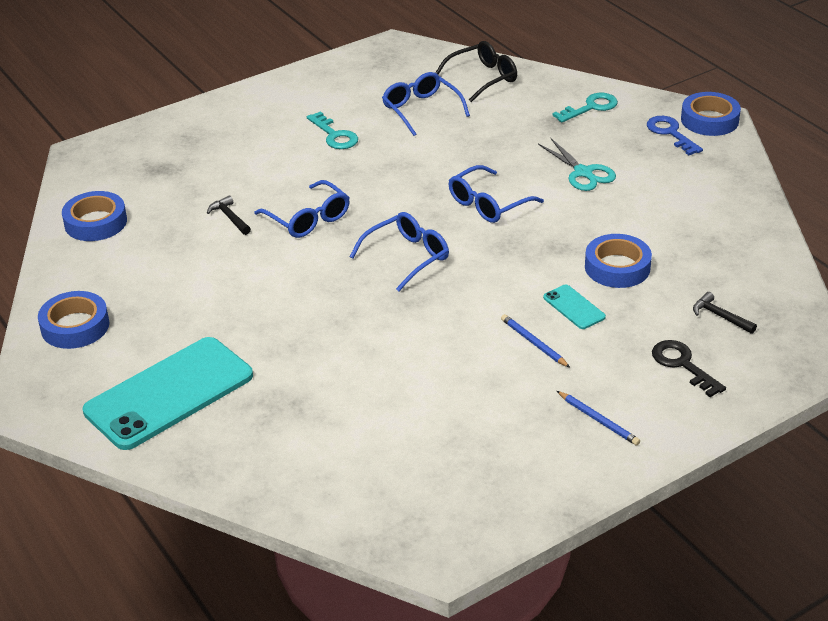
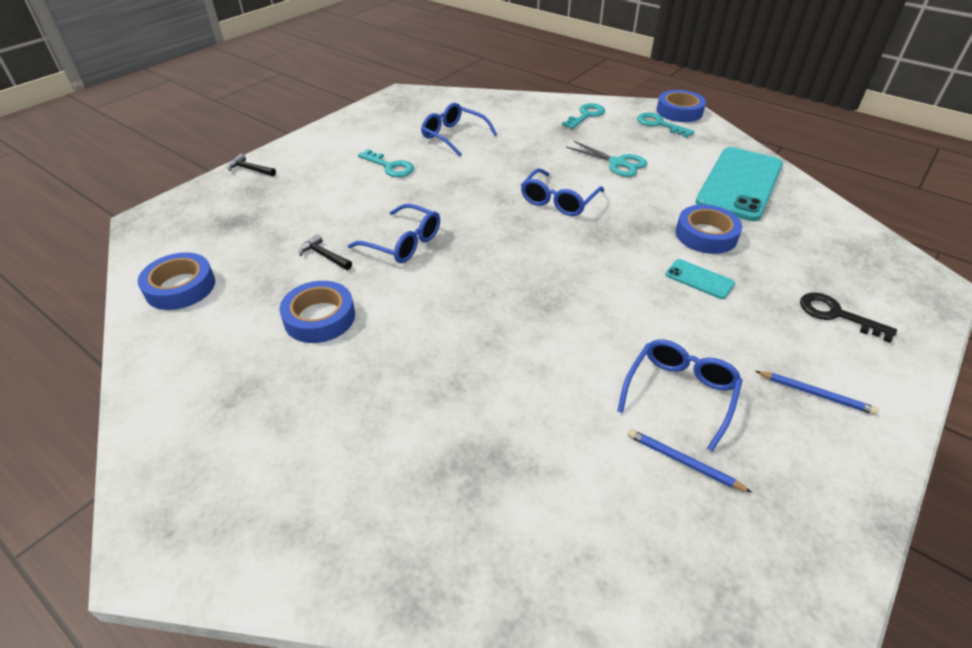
camera: 20 degrees left, 5 degrees up
blue tape [38,291,110,349] -> blue tape moved to [279,281,355,343]
turquoise phone [83,337,253,450] -> turquoise phone moved to [695,147,783,221]
blue glasses [350,212,449,291] -> blue glasses moved to [617,339,743,452]
black glasses [435,41,517,102] -> none
blue pencil [501,314,570,368] -> blue pencil moved to [628,429,752,493]
blue key [647,116,703,155] -> turquoise key [637,112,695,138]
black hammer [693,292,757,334] -> black hammer moved to [227,154,276,176]

